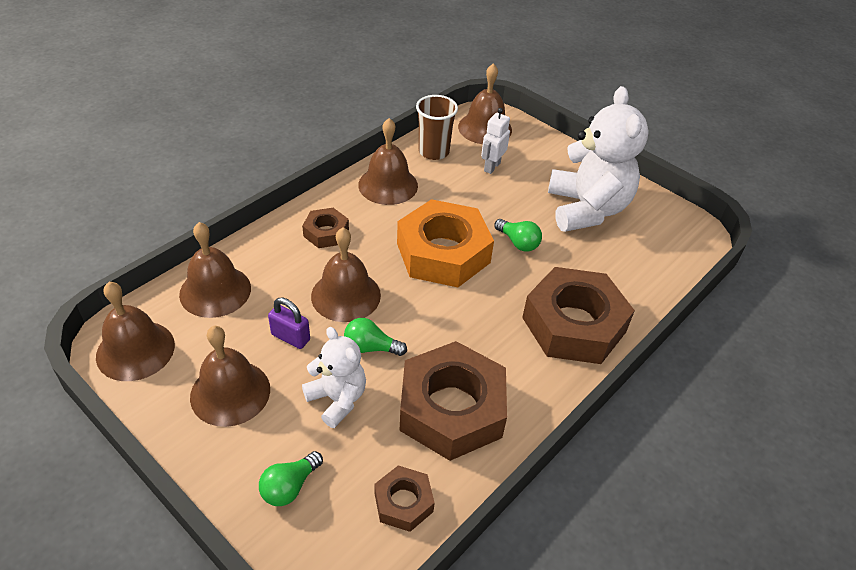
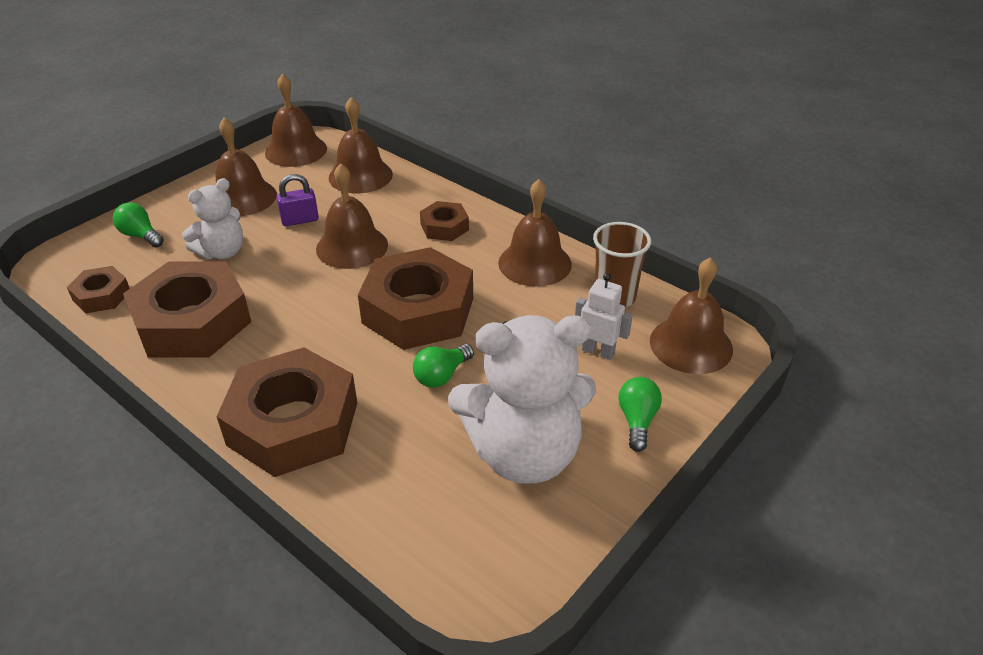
camera: 90 degrees right, 5 degrees down
purple padlock [268,298,310,349] -> purple padlock turned 45 degrees clockwise [276,174,319,226]
green light bulb [344,318,407,356] -> green light bulb moved to [618,377,662,452]
orange nut [397,199,494,287] -> brown nut [358,247,473,350]

